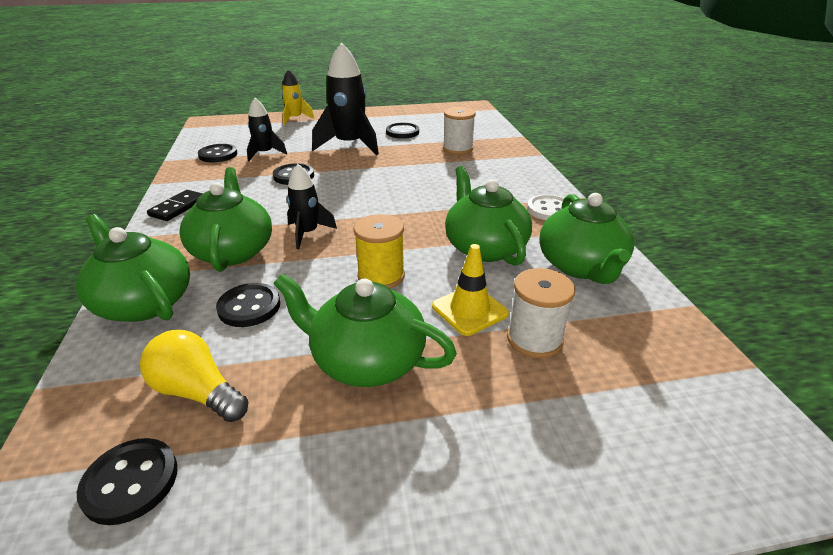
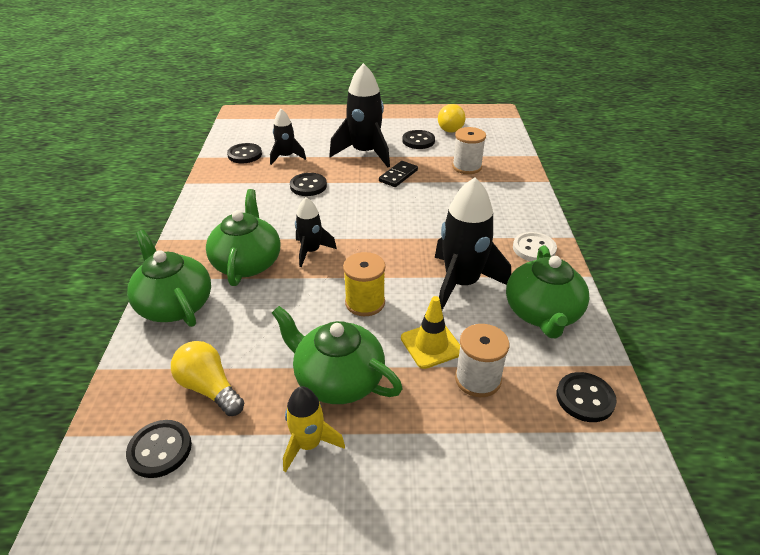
camera: 10 degrees right, 5 degrees up
black domino [147,190,203,221] -> black domino moved to [379,161,418,187]
black button [216,283,280,327] -> black button moved to [556,372,617,422]
yellow rocket [282,69,315,125] -> yellow rocket moved to [283,386,345,472]
green teapot [445,166,532,266] -> black rocket [435,177,511,310]
none -> yellow light bulb [438,104,465,133]

